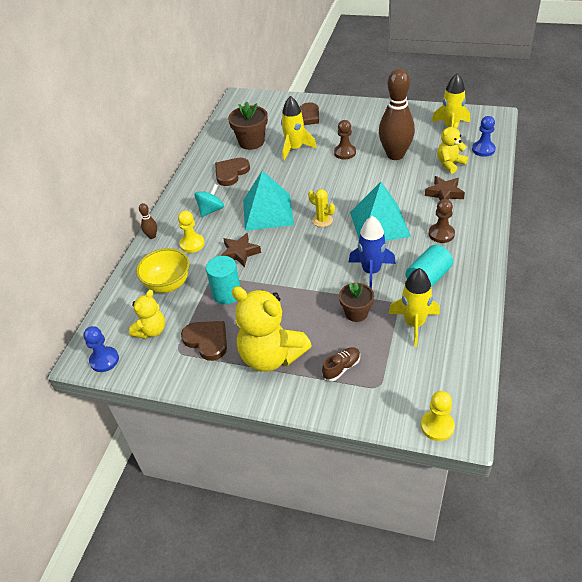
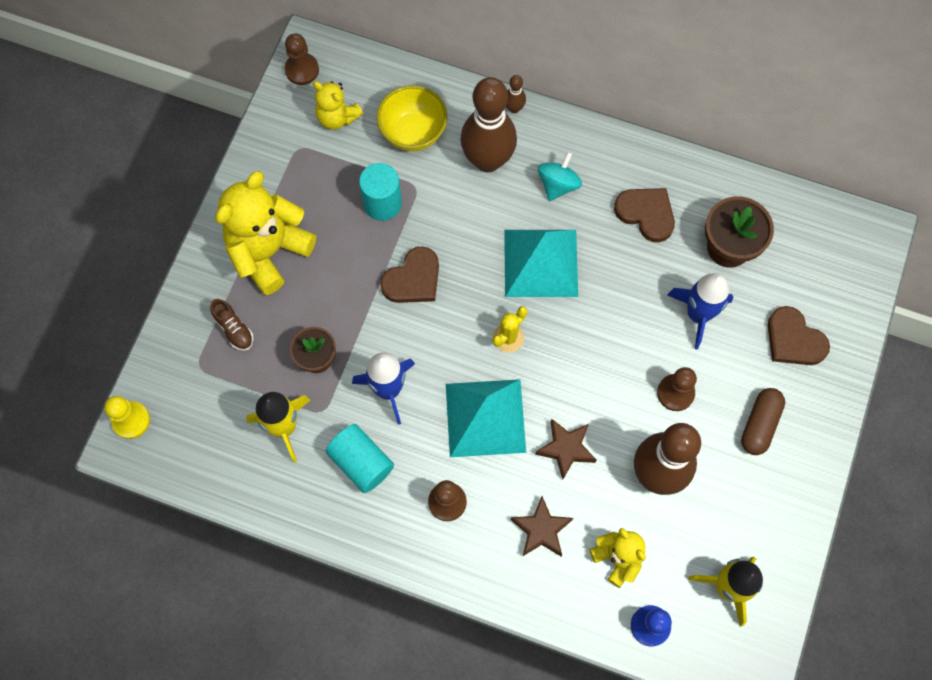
camera: 90 degrees right, 25 degrees up
blue pawn [83,326,119,372] -> brown pawn [285,33,319,85]
yellow pawn [178,211,205,253] -> brown bowling pin [461,77,517,172]
brown heart [181,321,227,361] -> brown heart moved to [380,246,439,303]
turquoise spinning top [194,184,224,217] -> turquoise spinning top turned 105 degrees counterclockwise [538,151,582,201]
brown star [220,233,261,267] -> brown star moved to [535,419,597,480]
yellow rocket [281,96,317,161] -> blue rocket [667,273,733,349]
none -> brown capsule [741,388,785,455]

